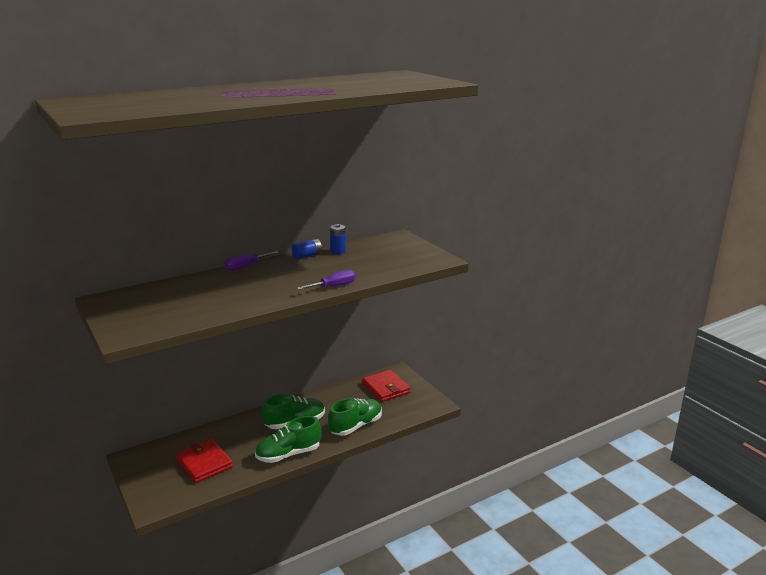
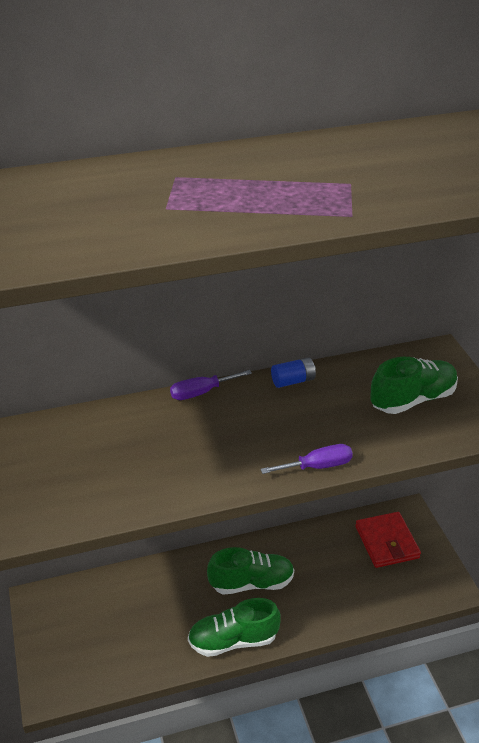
camera: 15 degrees right, 15 degrees up
red wallet [176,439,233,483] -> none
green shoe [328,398,382,436] -> green shoe moved to [370,357,458,414]
blue battery [330,224,346,254] -> none

